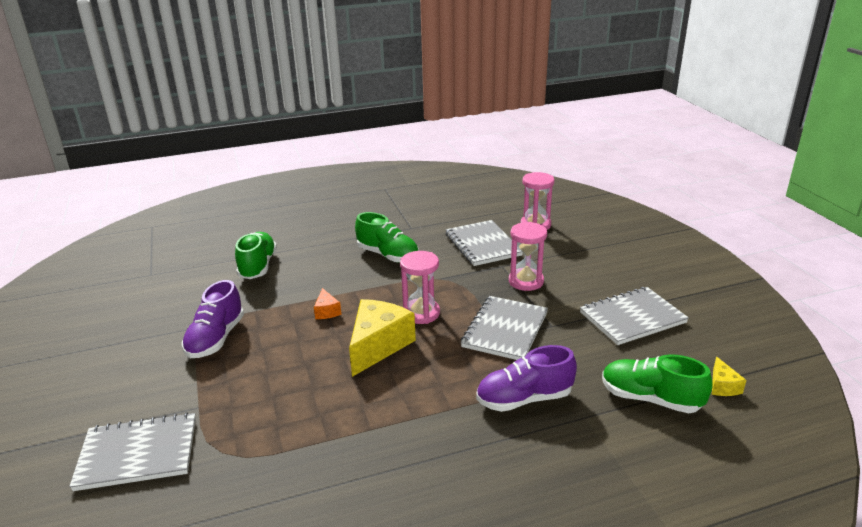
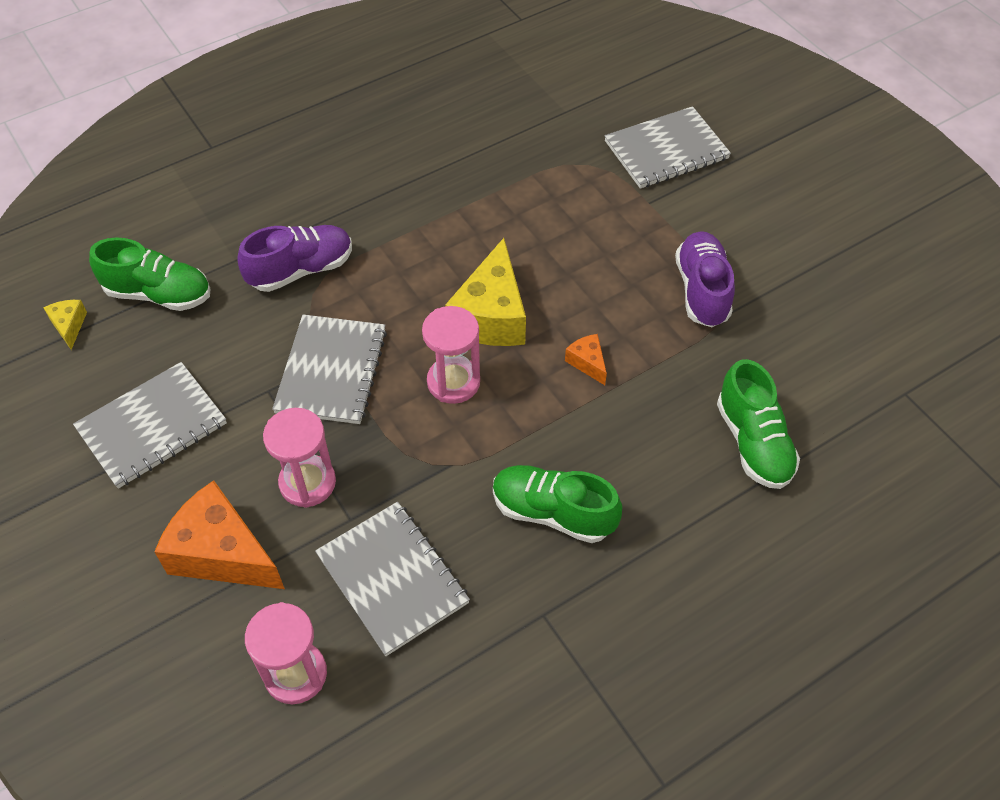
camera: 165 degrees right, 25 degrees up
none -> orange cheese [154,480,285,589]

